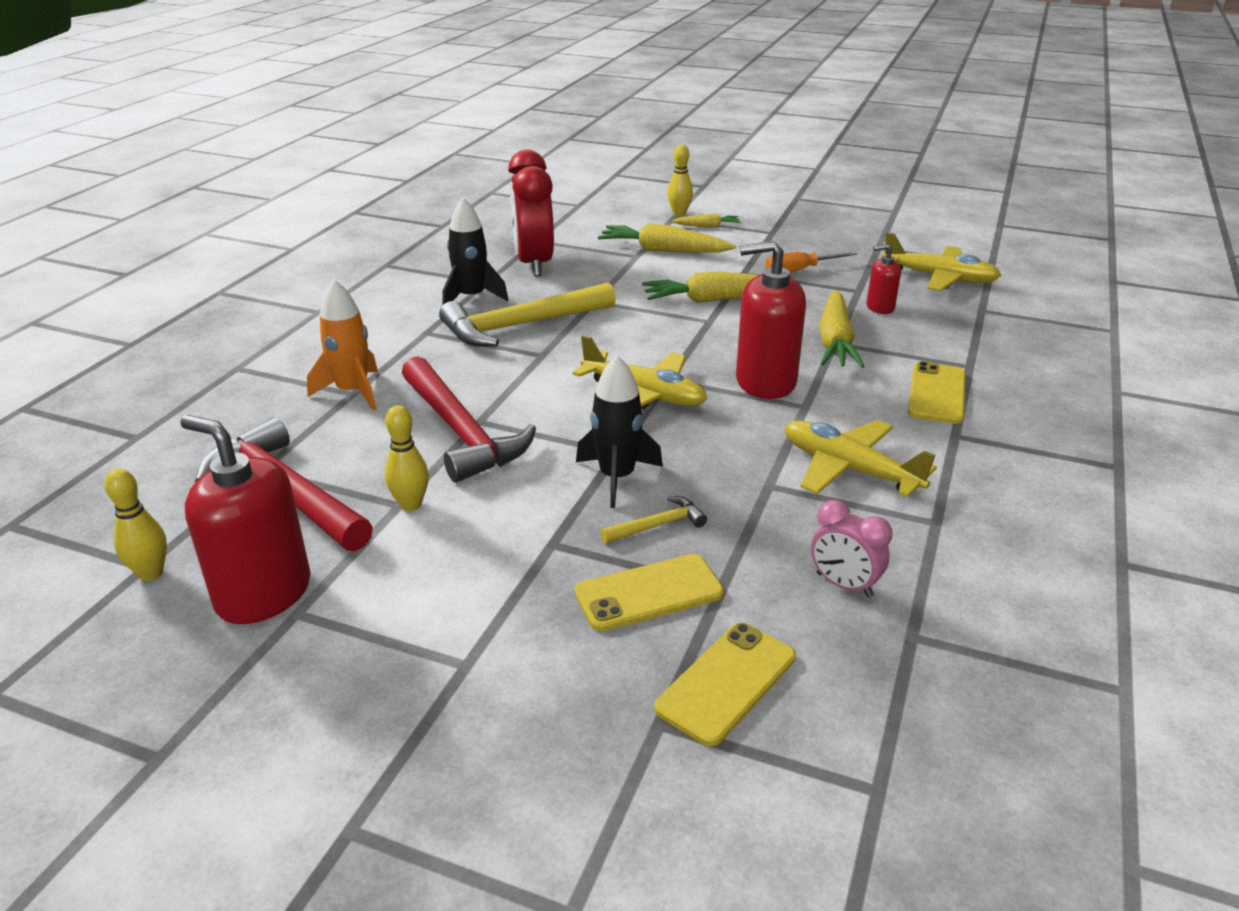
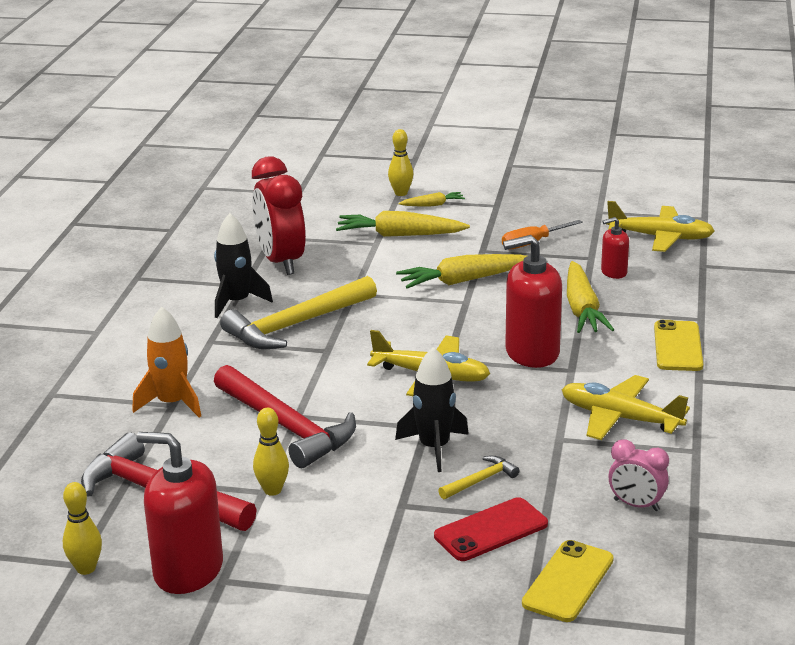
camera: 10 degrees left, 5 degrees down
yellow phone [575,554,724,631] -> red phone [434,497,548,561]

